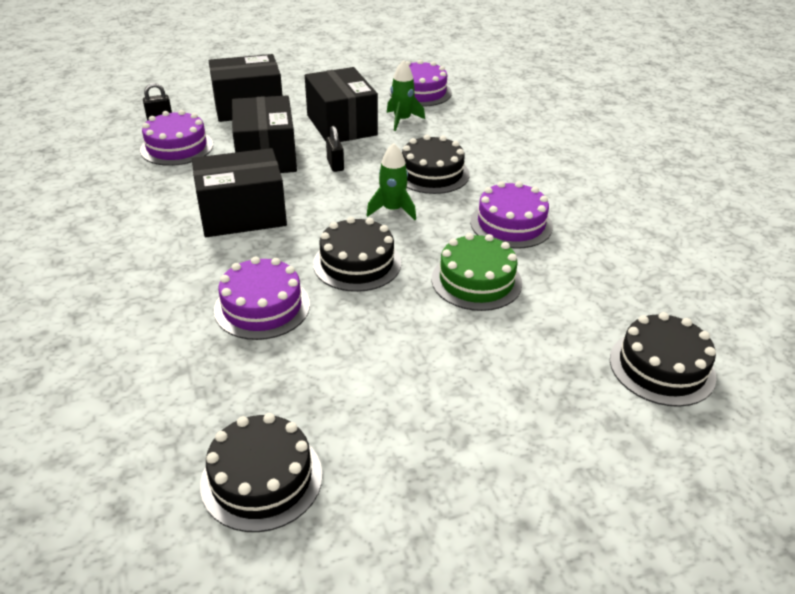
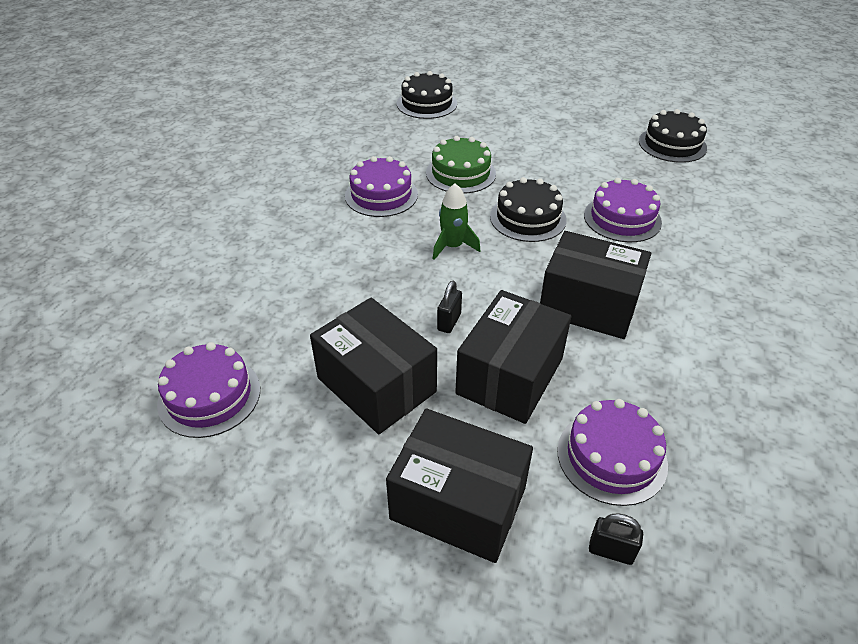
camera: 140 degrees left, 5 degrees up
black box [305,67,378,142] -> black box turned 60 degrees counterclockwise [310,298,437,434]
green rocket [387,60,425,131] -> none
black cake [402,135,469,194] -> none

